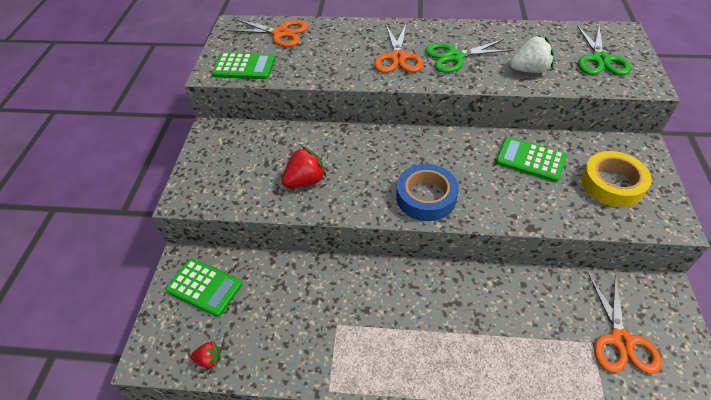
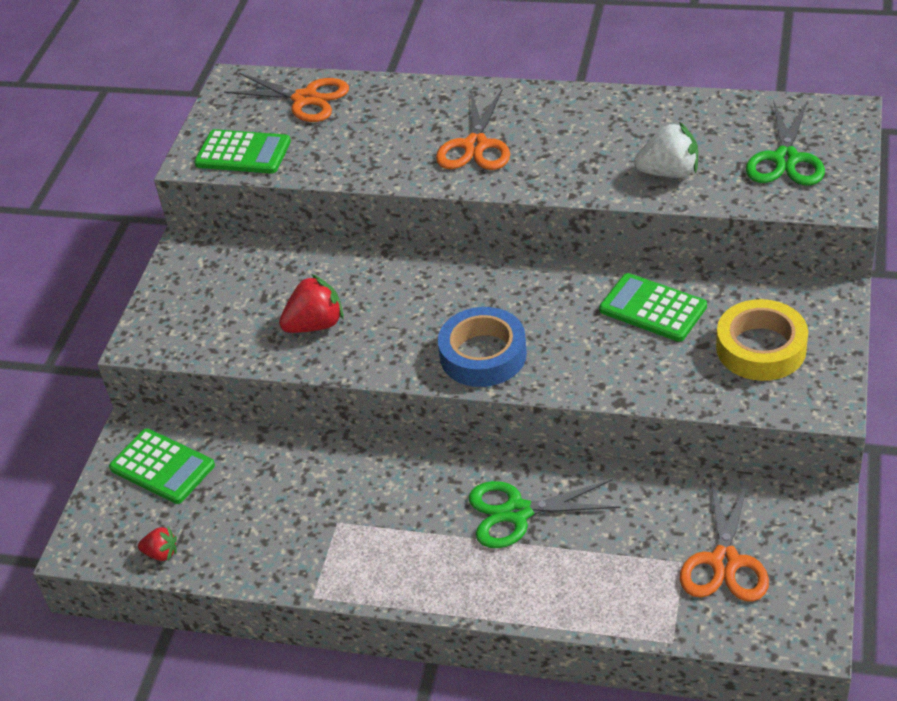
camera: 10 degrees right, 5 degrees down
green scissors [425,39,514,73] -> green scissors moved to [469,479,621,548]

